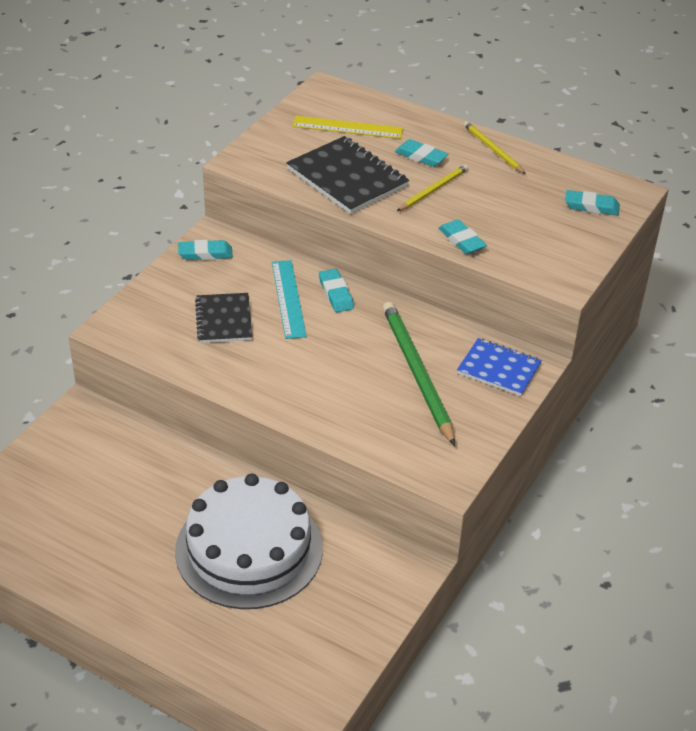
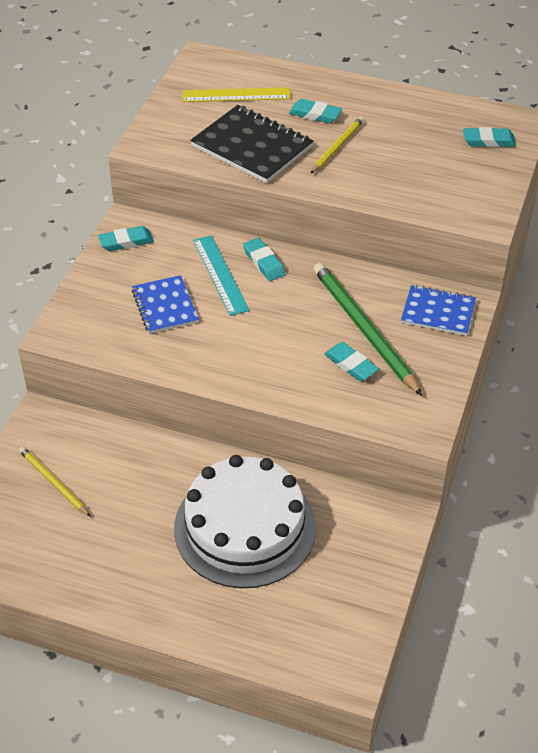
camera: 10 degrees left, 5 degrees up
black notebook [195,293,253,343] -> blue notebook [132,275,199,334]
turquoise eraser [438,219,487,254] -> turquoise eraser moved to [324,342,379,381]
yellow pencil [463,121,526,174] -> yellow pencil moved to [19,446,91,517]

